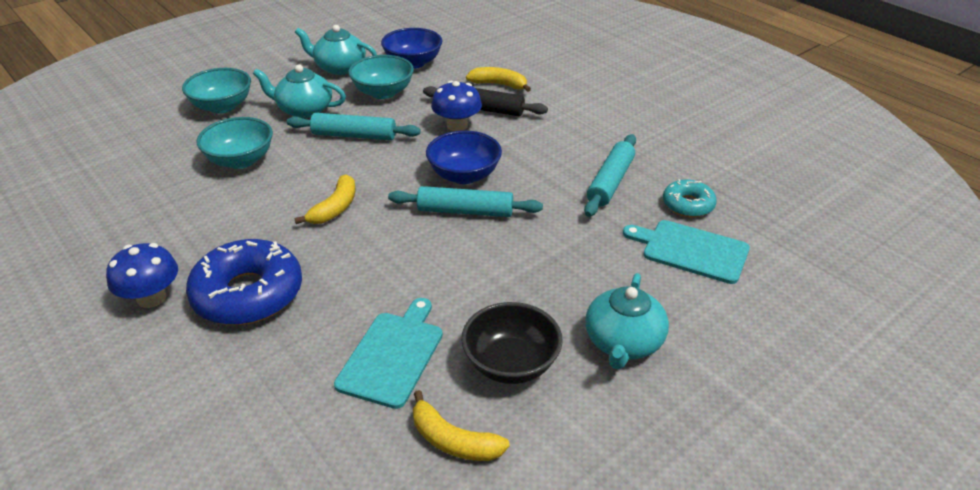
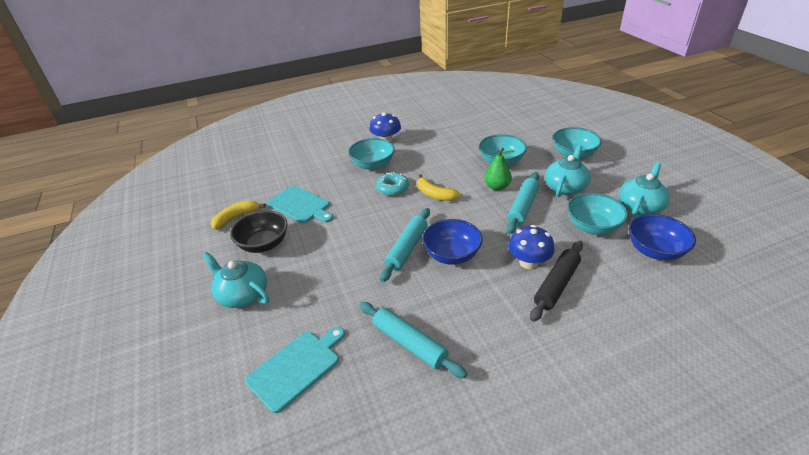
camera: 110 degrees right, 0 degrees up
blue donut [186,239,302,325] -> turquoise bowl [348,138,395,171]
yellow banana [466,67,531,92] -> none
turquoise donut [663,179,717,217] -> turquoise donut moved to [376,172,409,196]
none -> green pear [484,148,514,191]

